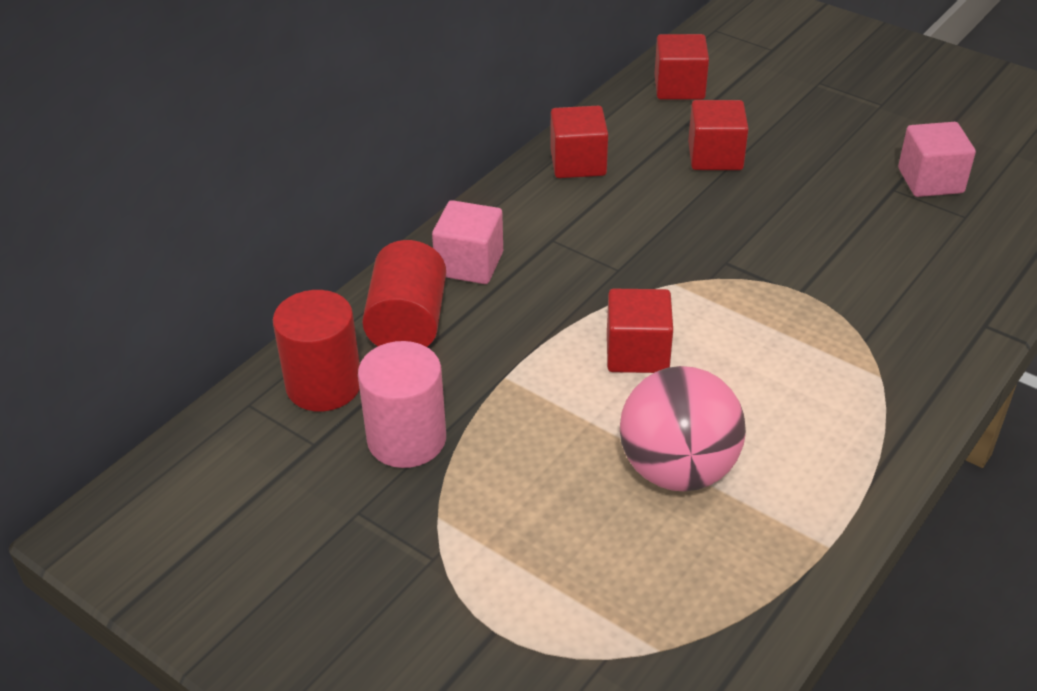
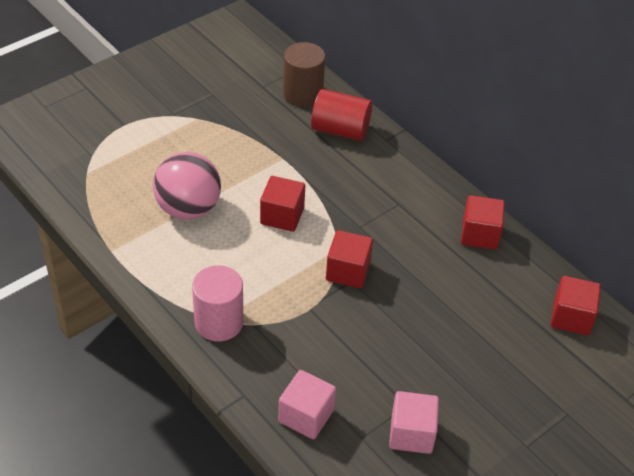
camera: 100 degrees right, 5 degrees up
red cylinder [273,290,360,411] -> brown cylinder [283,42,325,107]
pink cylinder [358,341,446,468] -> pink cylinder moved to [192,265,243,341]
pink cube [432,200,503,284] -> pink cube moved to [278,370,336,439]
red cube [688,100,749,170] -> red cube moved to [326,230,373,288]

